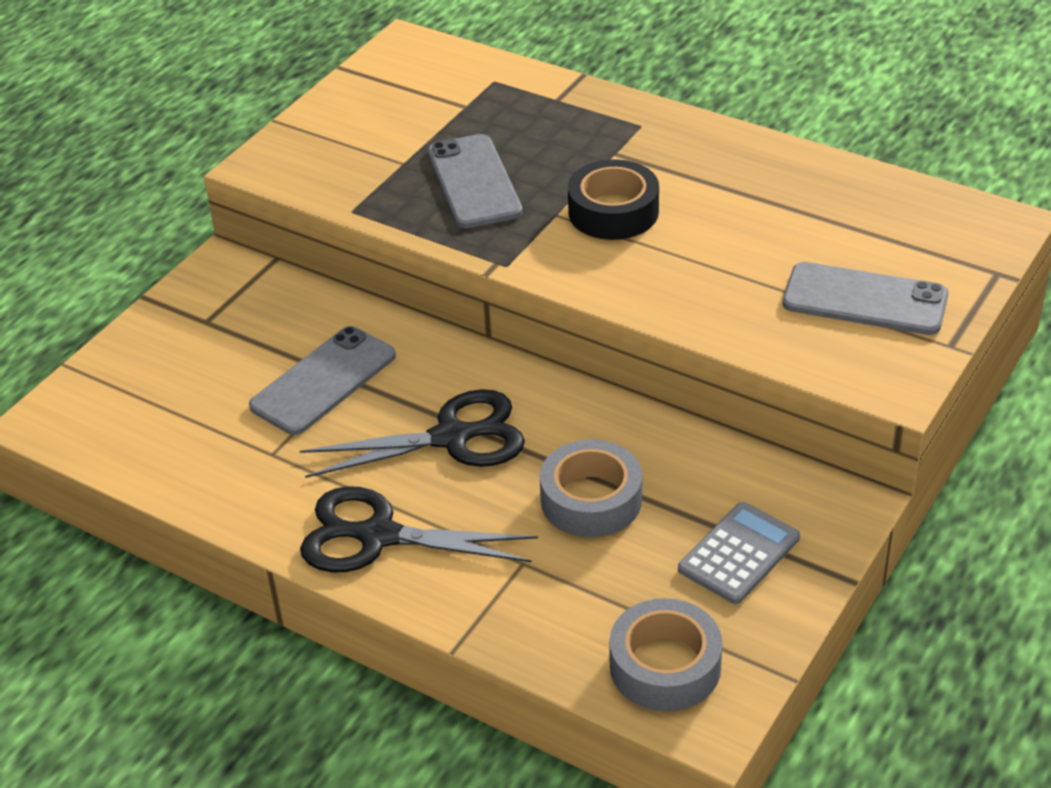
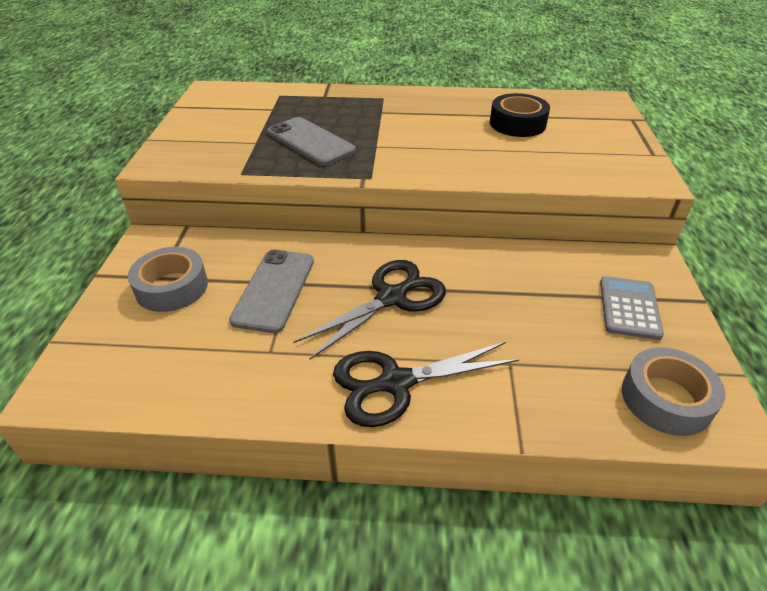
camera: 30 degrees left, 0 degrees up
grey tape [540,439,642,538] -> grey tape moved to [128,247,208,312]
black tape [568,159,659,240] -> black tape moved to [490,93,550,137]
grey phone [783,262,949,335] -> none

